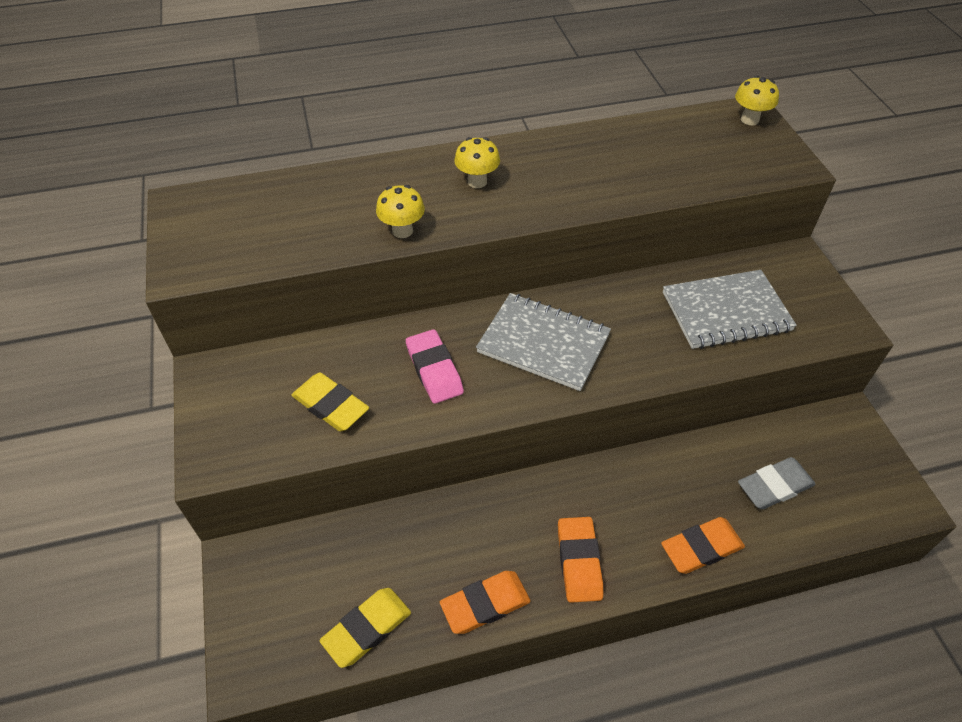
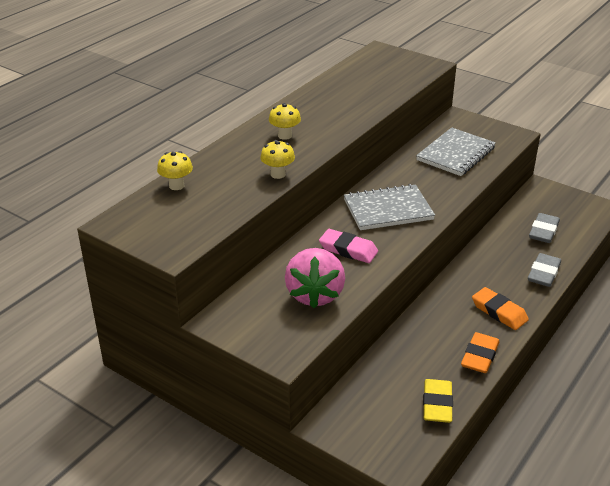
camera: 40 degrees left, 15 degrees down
yellow eraser [291,372,369,431] -> pink strawberry [285,248,345,308]
orange eraser [661,517,745,574] -> grey eraser [528,253,561,287]
yellow mushroom [735,76,779,125] -> yellow mushroom moved to [157,151,193,190]

